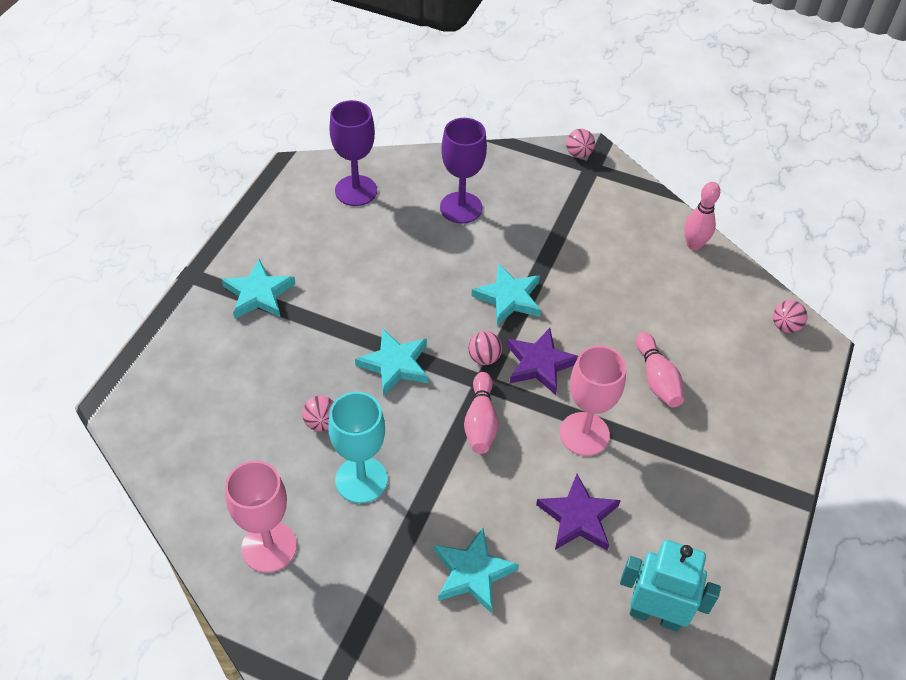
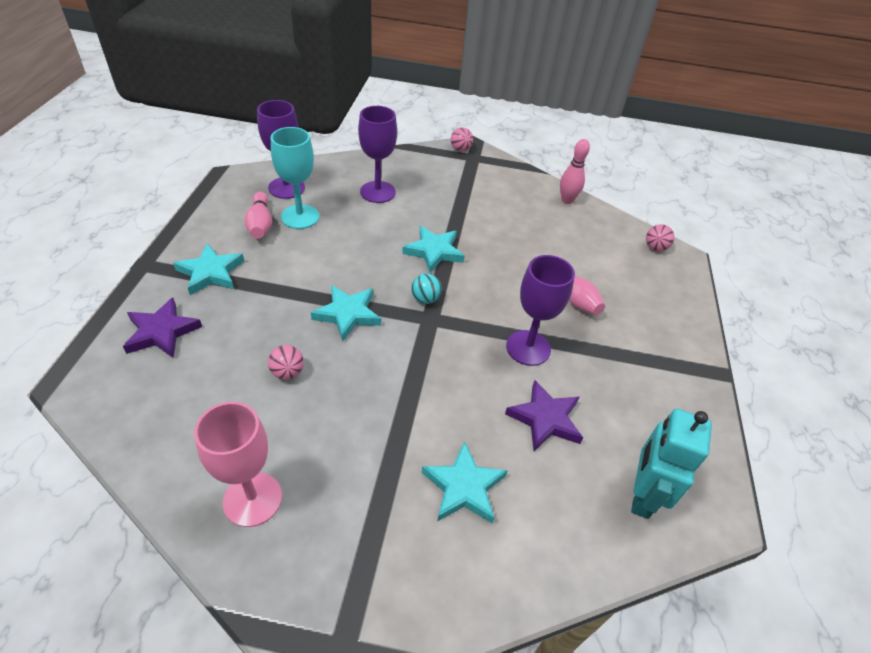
camera: 15 degrees left, 5 degrees down
turquoise goblet [328,392,388,503] -> turquoise goblet moved to [271,127,319,229]
pink bowling pin [464,372,499,454] -> pink bowling pin moved to [244,191,272,239]
pink ball [468,331,502,365] -> turquoise ball [411,274,442,304]
purple star [507,328,578,395] -> purple star moved to [123,298,202,358]
pink goblet [560,345,626,456] -> purple goblet [506,255,575,366]
turquoise robot [620,540,721,632] -> turquoise robot turned 75 degrees counterclockwise [631,409,712,519]

